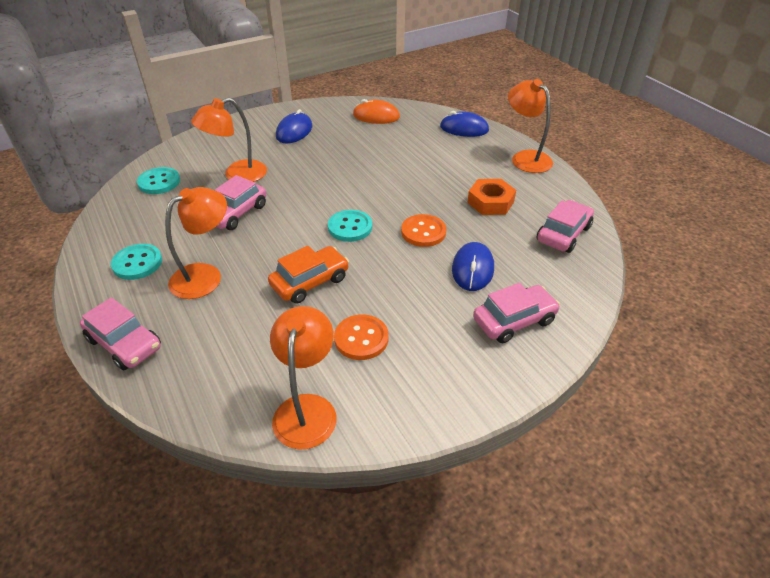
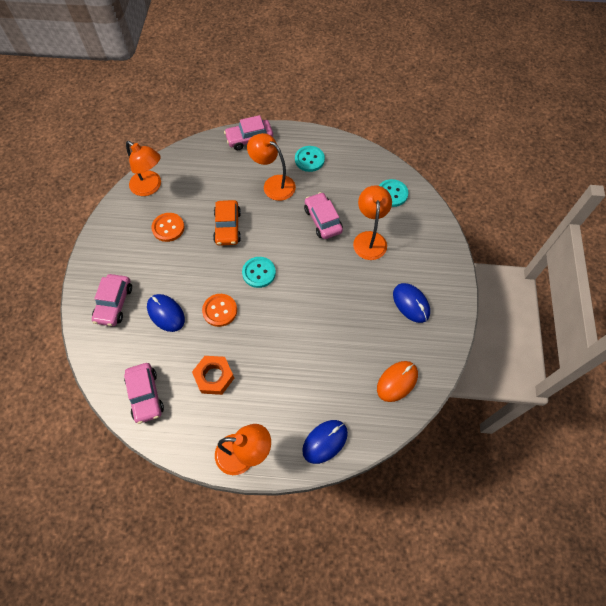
camera: 125 degrees right, 20 degrees up
orange lamp [165,187,227,299] -> orange lamp turned 135 degrees clockwise [247,133,296,201]

